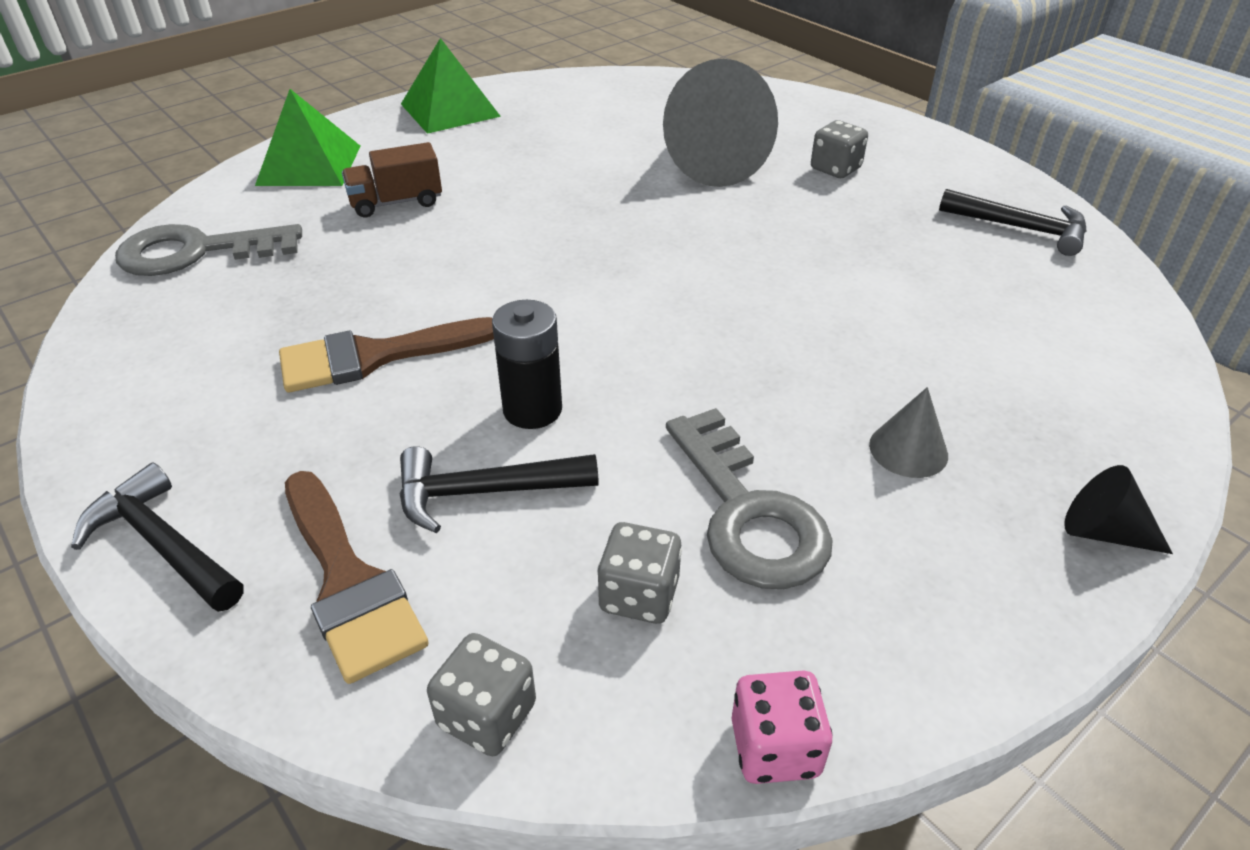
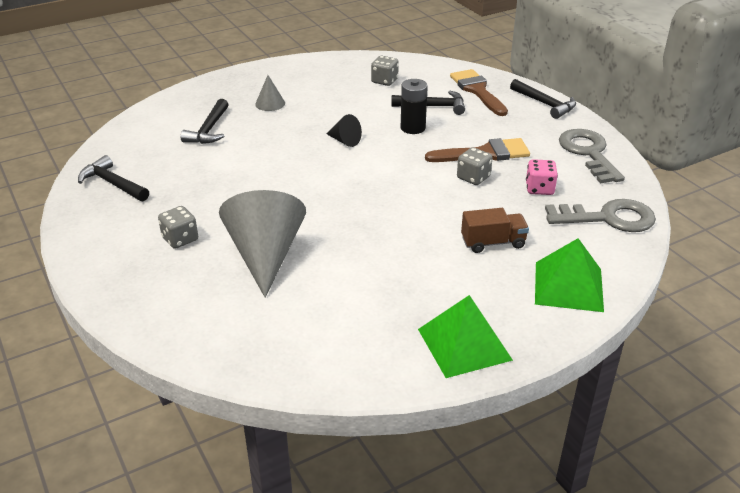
camera: 170 degrees left, 5 degrees down
grey dice [427,633,536,756] -> grey dice moved to [457,147,492,185]
grey key [666,408,833,589] -> grey key moved to [559,129,625,184]
pink dice [732,670,832,784] -> pink dice moved to [526,159,558,195]
black cone [1064,465,1173,554] -> black cone moved to [326,114,362,147]
none -> black hammer [181,99,229,144]

